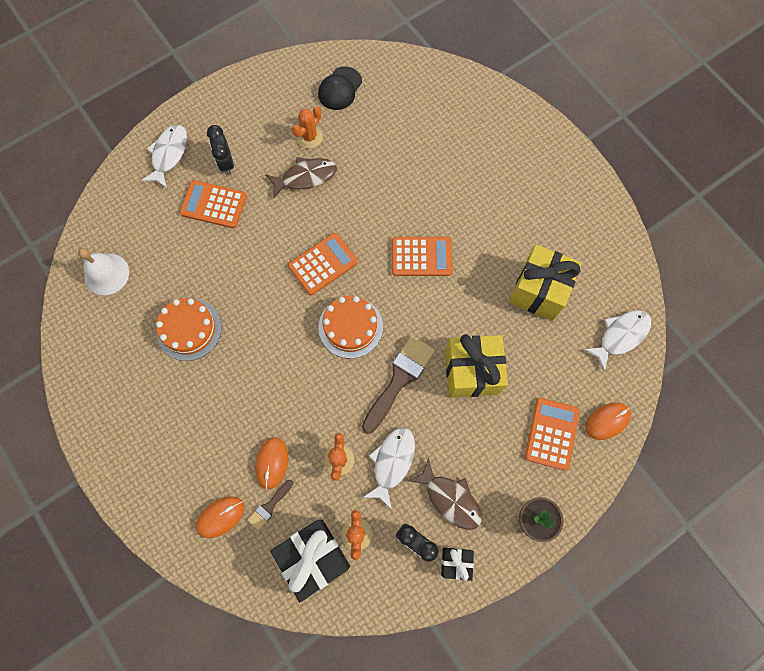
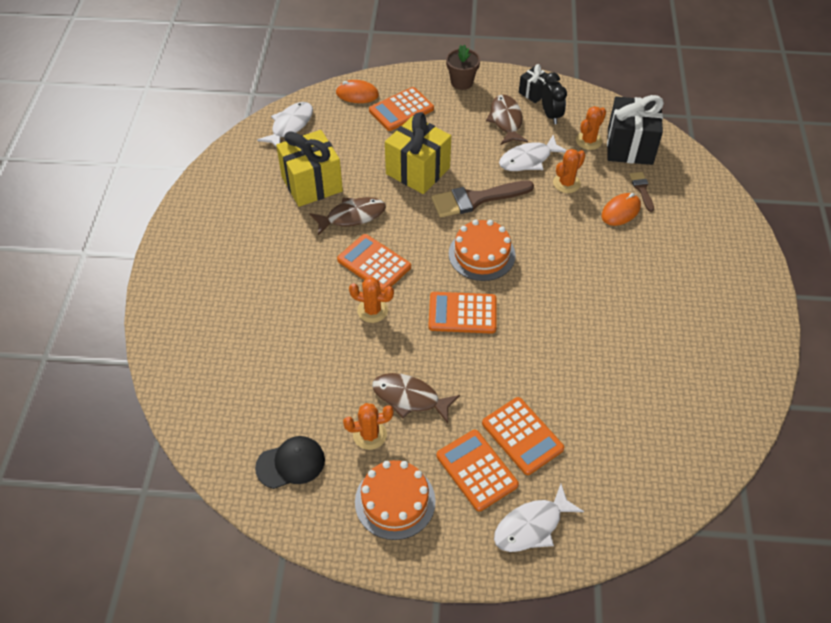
camera: 140 degrees left, 20 degrees down
white bell [78,248,129,295] -> none
orange cake [156,298,222,361] -> orange cake moved to [355,460,436,540]
orange mouse [196,496,244,538] -> none
black clock [207,125,234,175] -> orange calculator [436,430,519,512]
brown brush [248,480,294,530] -> brown brush turned 90 degrees counterclockwise [629,172,654,212]
white fish [583,310,651,372] -> white fish turned 120 degrees clockwise [257,102,313,148]
none -> brown fish [309,197,386,235]
none -> orange cactus [349,277,394,323]

